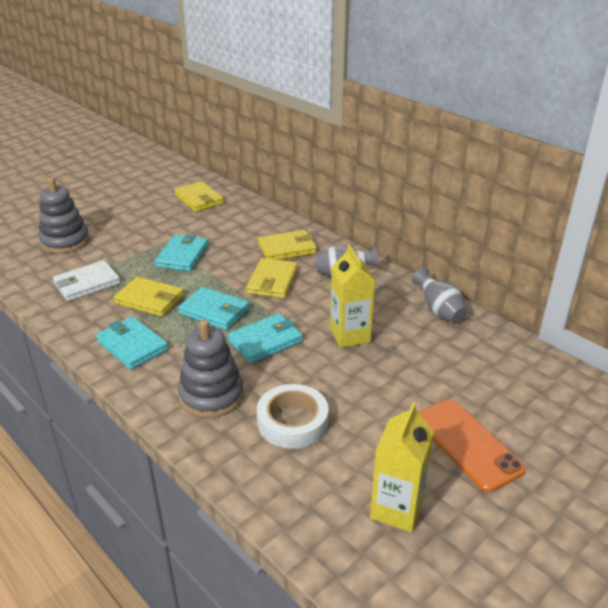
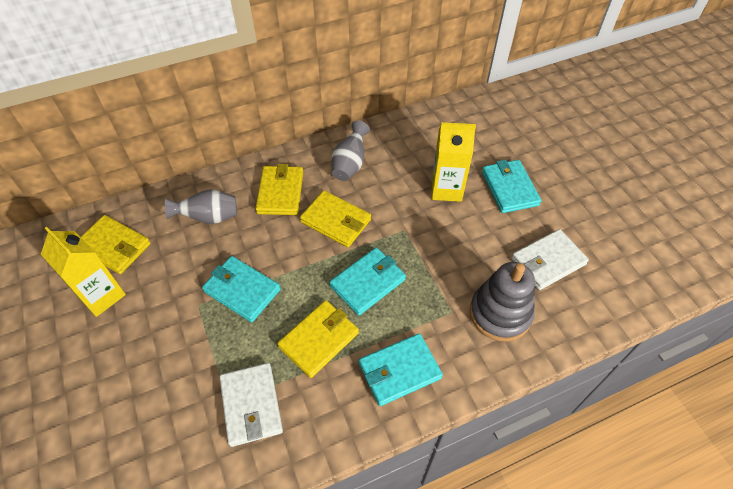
camera: 70 degrees left, 20 degrees up
grey stacking toy [39,178,89,253] -> none
yellow wallet [174,181,224,212] -> yellow wallet turned 45 degrees clockwise [81,215,151,274]
turquoise wallet [228,313,303,363] -> turquoise wallet moved to [482,160,541,213]
white tape [257,384,329,449] -> white wallet [512,229,589,290]
yellow carton [370,402,434,532] -> yellow carton moved to [41,227,126,317]
grey vase [412,267,467,323] -> grey vase moved to [165,189,237,224]
orange phone [418,399,526,492] -> none

